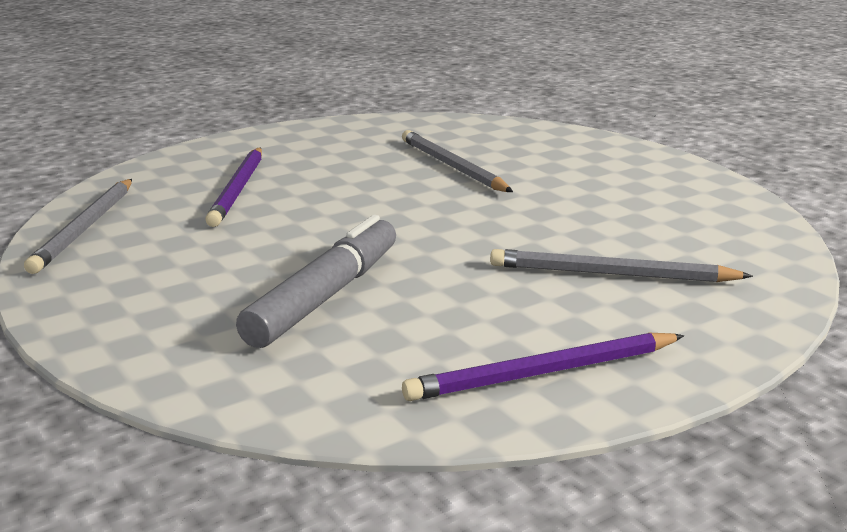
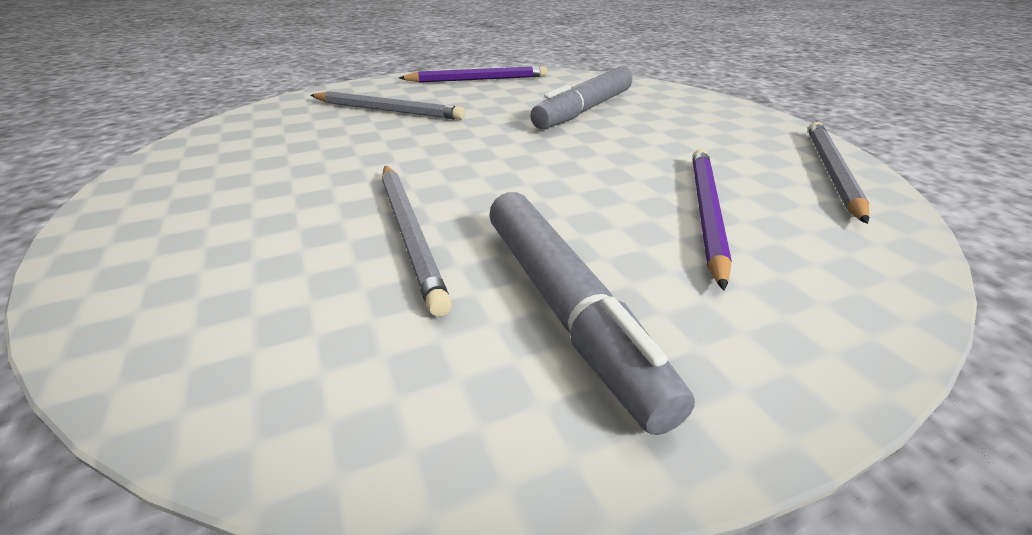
camera: 170 degrees left, 10 degrees up
none -> grey marker [489,192,695,435]

